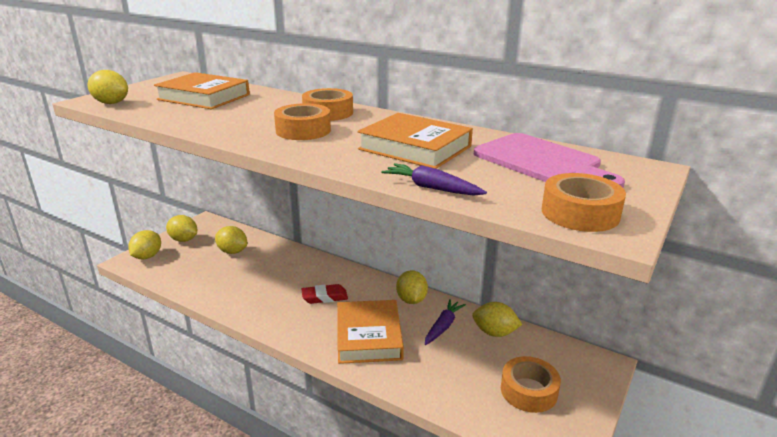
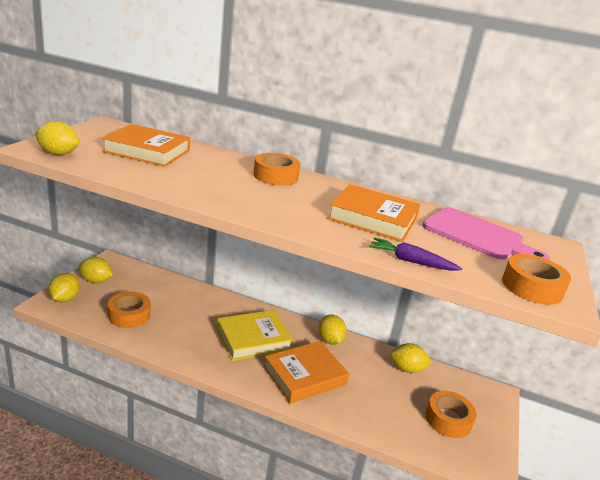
camera: 15 degrees left, 0 degrees up
yellow lemon [215,226,247,254] -> none
orange tape [274,103,331,140] -> orange tape moved to [108,292,150,328]
red eraser [302,284,348,304] -> yellow book [217,310,293,361]
orange book [337,300,404,364] -> orange book turned 75 degrees clockwise [263,341,349,403]
purple carrot [425,299,466,345] -> none

